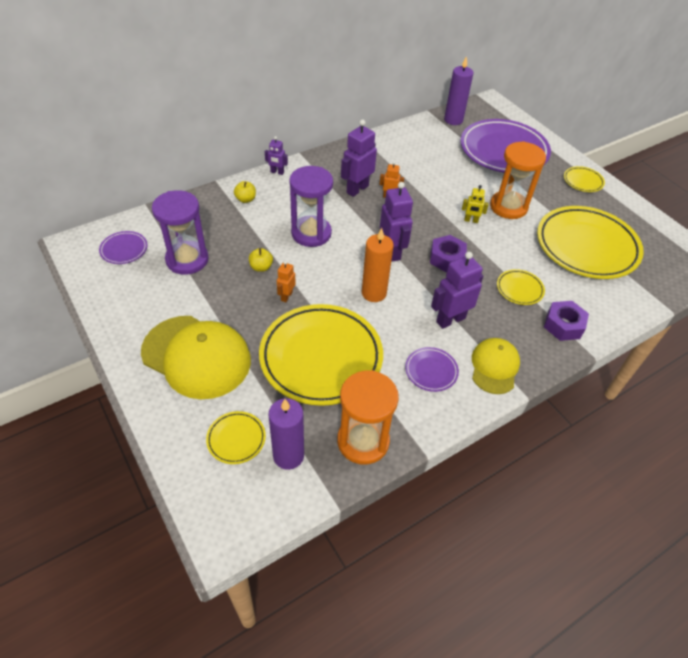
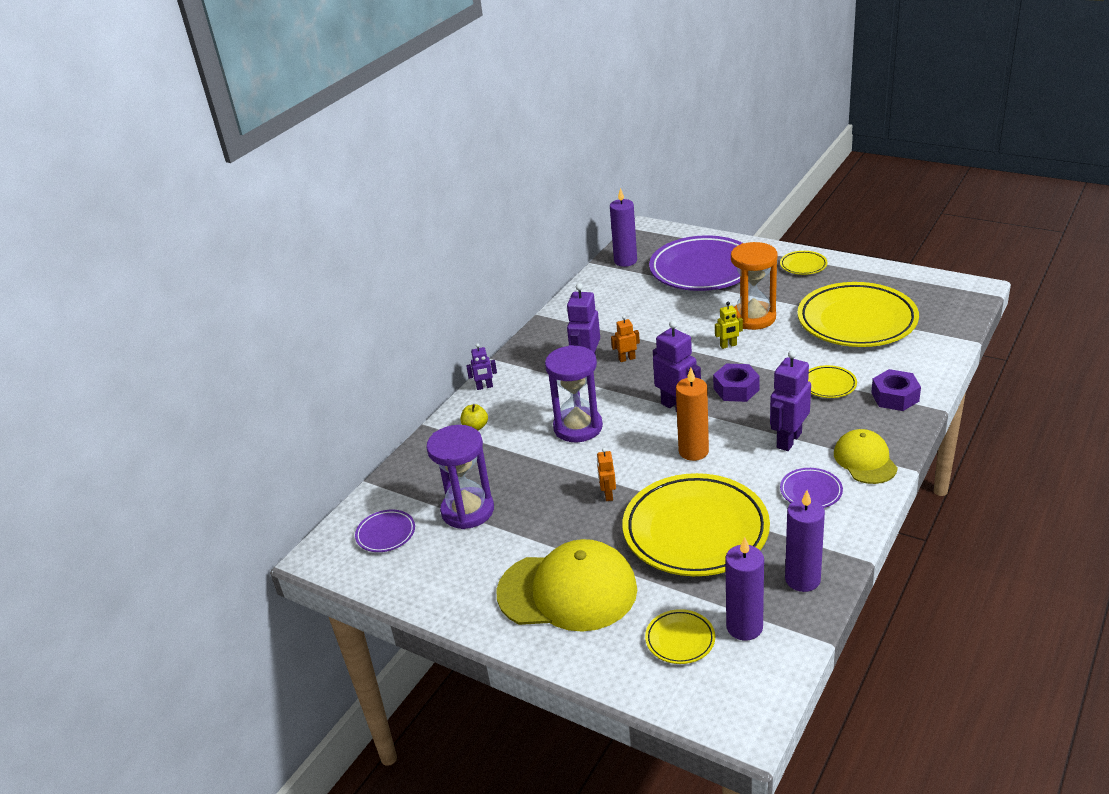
camera: 20 degrees left, 15 degrees down
yellow apple [249,248,273,272] -> none
orange hourglass [337,370,399,465] -> purple candle [785,490,825,592]

